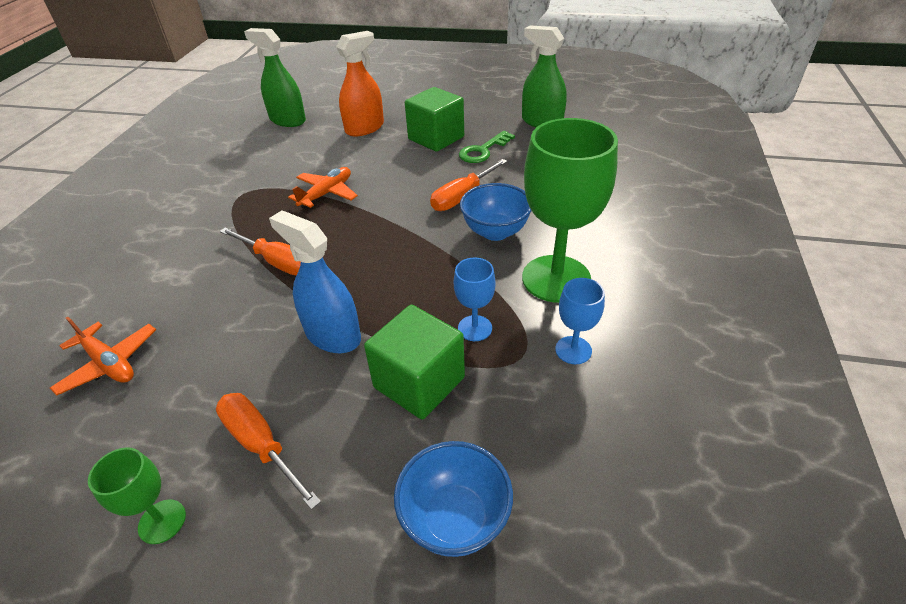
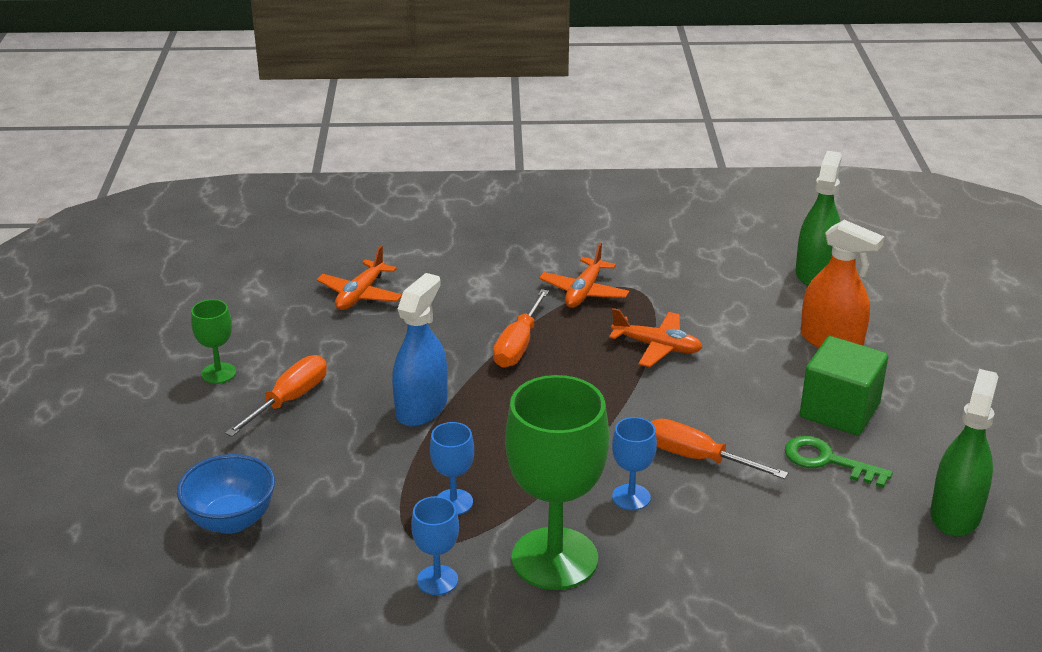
camera: 75 degrees right, 10 degrees down
green cube [364,305,465,420] -> none
blue bowl [460,183,532,241] -> blue goblet [612,417,657,510]
none -> orange plane [539,243,629,308]

